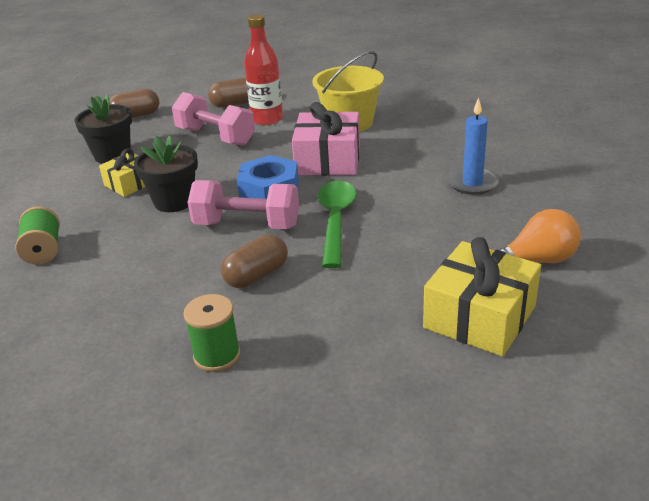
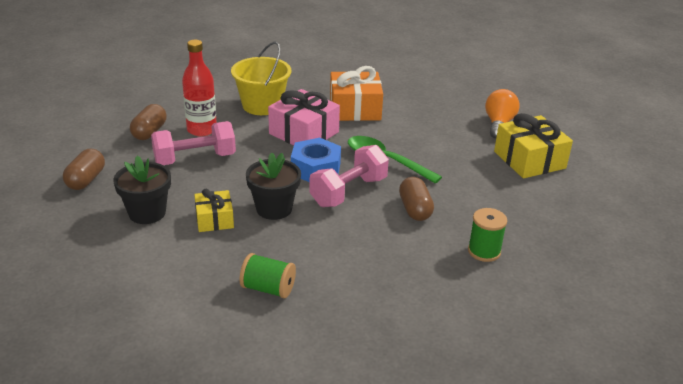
camera: 60 degrees left, 0 degrees up
blue candle [447,97,499,195] -> none
none -> orange gift [330,66,383,121]

